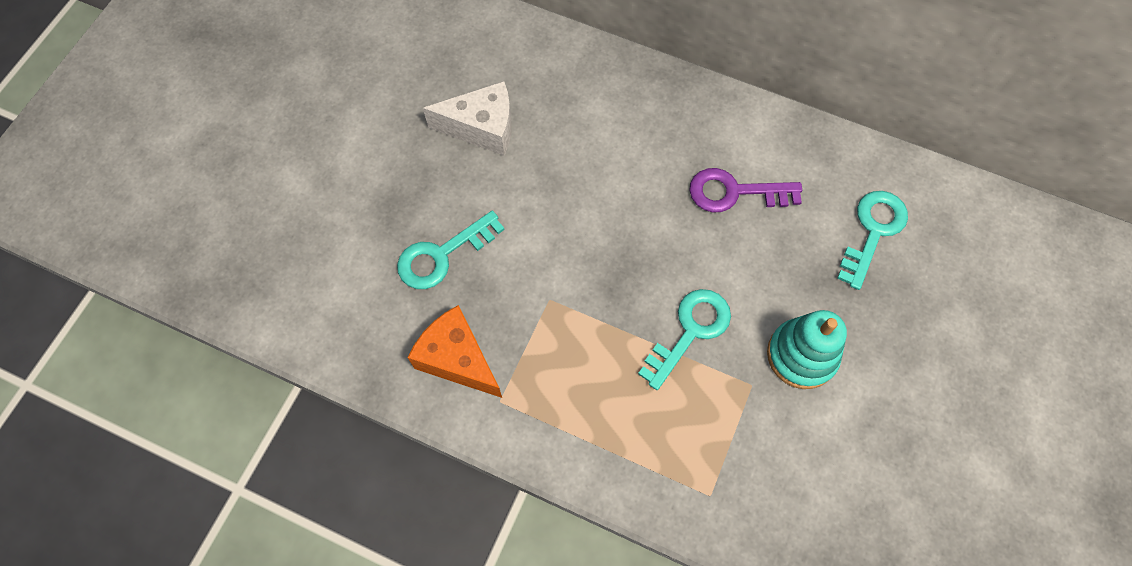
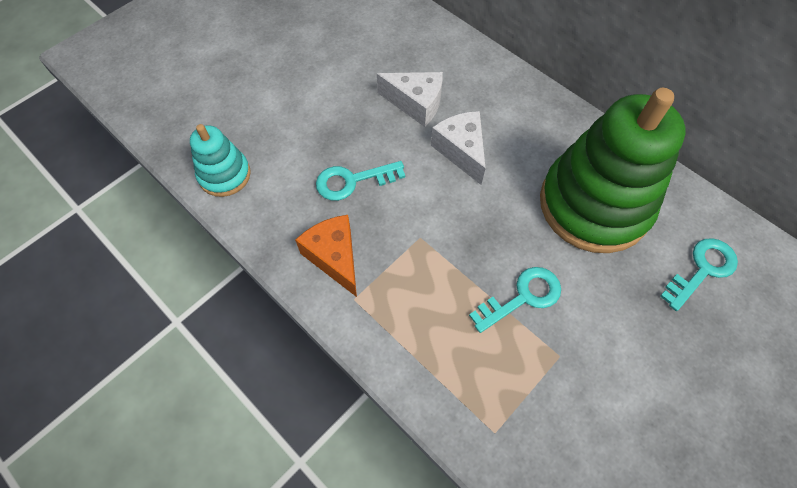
camera: 20 degrees right, 5 degrees down
purple key [689,168,802,212] -> green stacking toy [540,88,686,253]
turquoise stacking toy [767,310,847,389] -> turquoise stacking toy moved to [190,124,251,197]
none -> white cheese [431,111,486,185]

